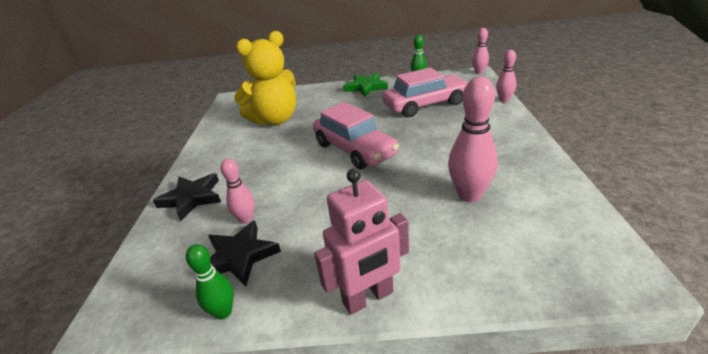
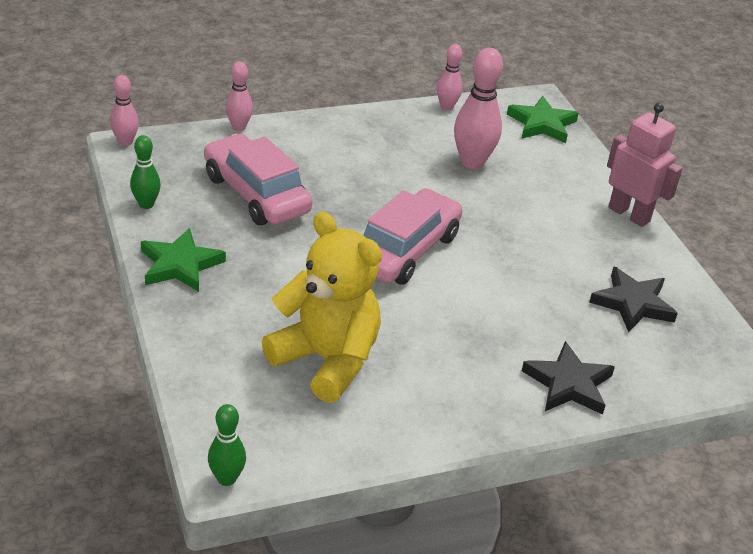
camera: 115 degrees left, 5 degrees up
green bowling pin [186,244,234,319] -> green bowling pin moved to [208,404,246,486]
pink bowling pin [221,159,255,224] -> pink bowling pin moved to [437,44,463,111]
none -> green star [507,96,579,143]

